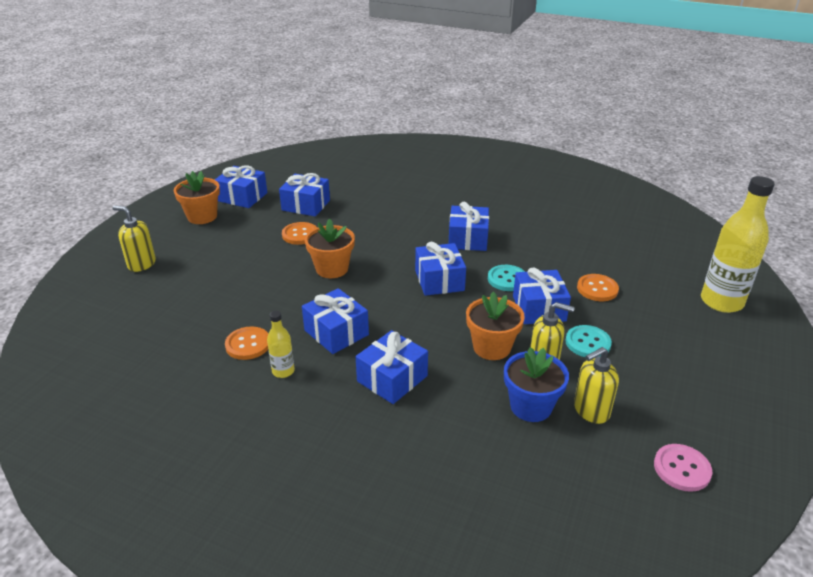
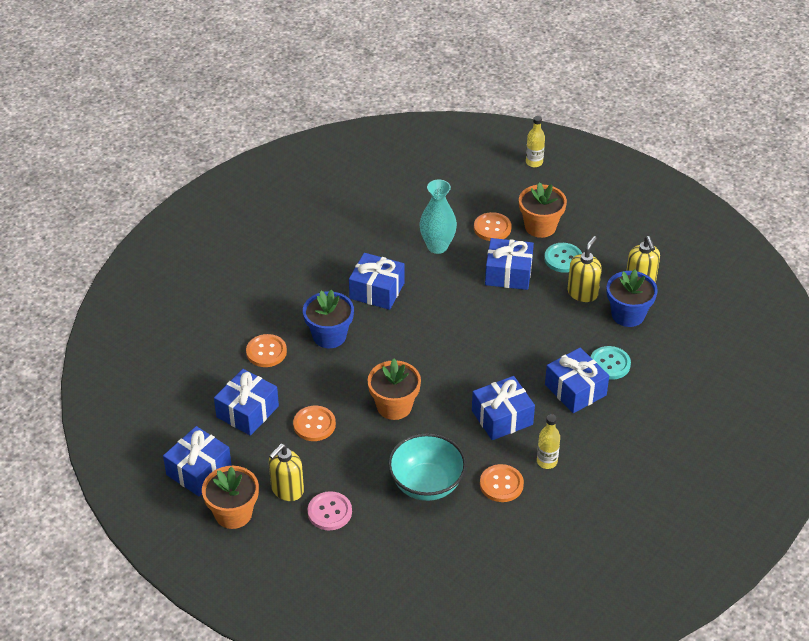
camera: 75 degrees left, 10 degrees up
yellow soap dispenser [112,206,156,272] -> yellow soap dispenser moved to [269,444,304,501]
blue gift [415,242,466,296] -> none
orange flower pot [466,292,525,360] -> orange flower pot moved to [519,182,567,238]
turquoise button [488,265,525,291] -> turquoise button moved to [590,346,631,380]
pink button [654,444,712,492] -> pink button moved to [307,491,352,531]
yellow bottle [701,176,775,313] -> yellow bottle [526,116,545,167], size x0.48
none -> orange button [246,334,287,367]
none -> blue flower pot [303,290,354,348]
none -> turquoise bowl [388,433,466,501]
none -> turquoise vase [420,179,457,254]

